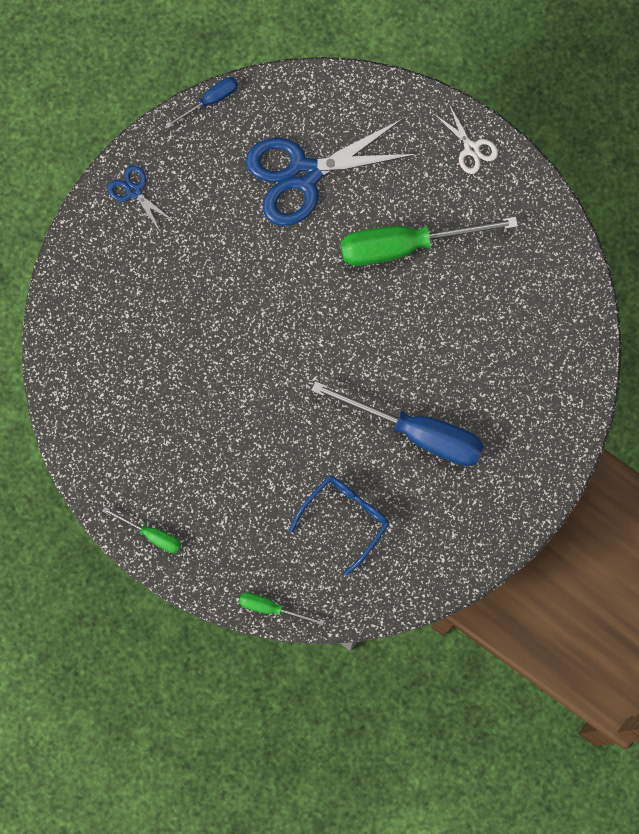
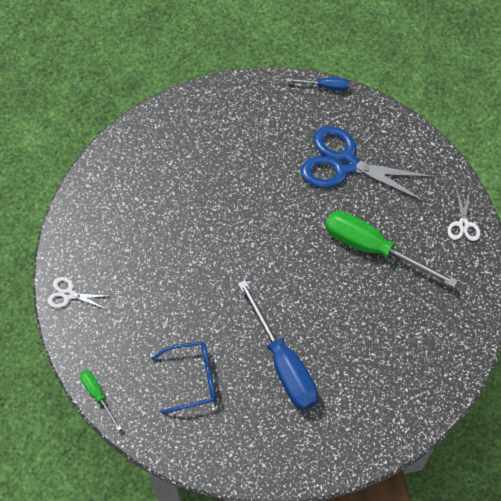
camera: 40 degrees right, 15 degrees down
green screwdriver [102,507,182,553] -> white scissors [47,277,107,309]
blue scissors [107,165,175,233] -> none

